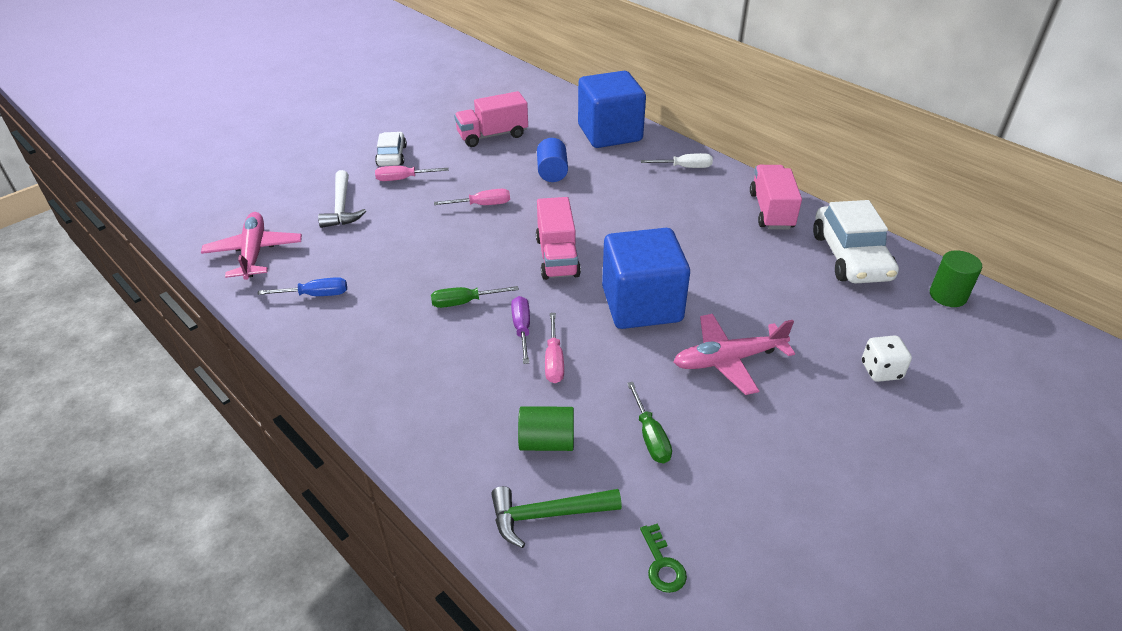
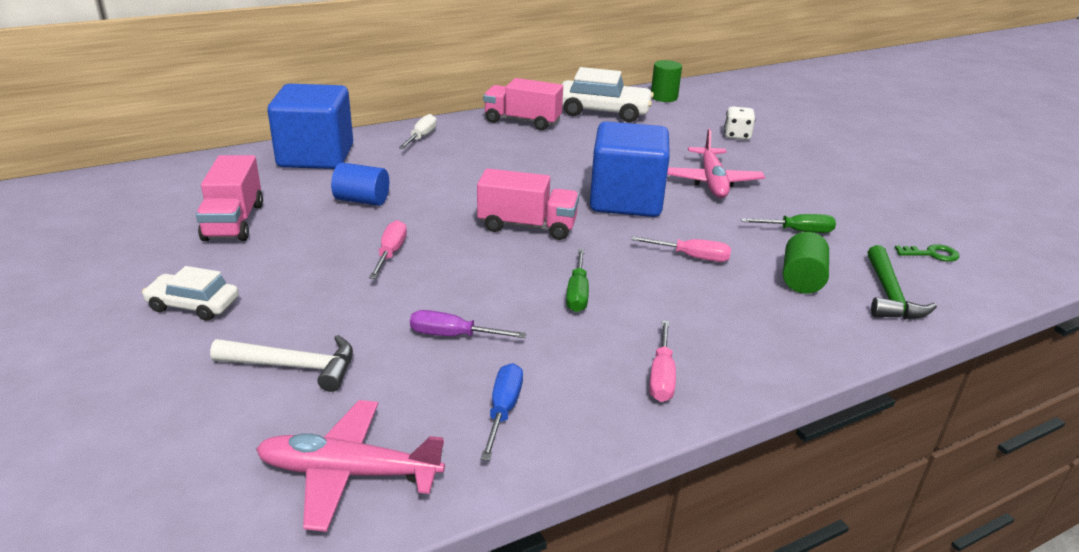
camera: 75 degrees left, 10 degrees down
pink screwdriver [375,166,449,181] -> pink screwdriver moved to [650,320,676,402]
purple screwdriver [511,296,530,364] -> purple screwdriver moved to [410,310,527,338]

